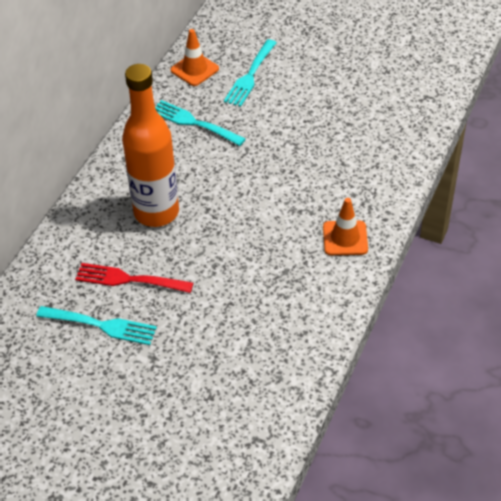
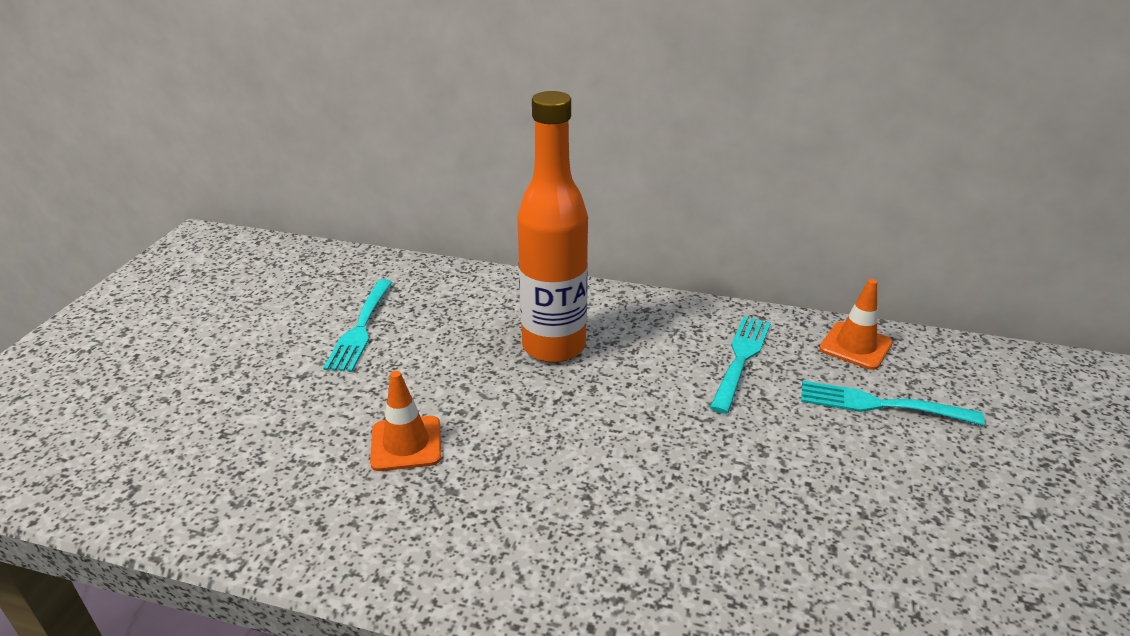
camera: 80 degrees right, 15 degrees down
red fork [75,263,193,293] -> none
orange traffic cone [323,198,368,255] -> orange traffic cone moved to [370,371,441,471]

